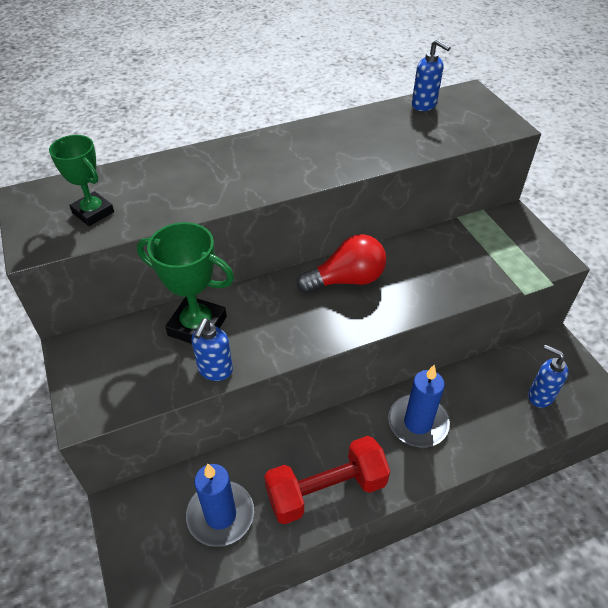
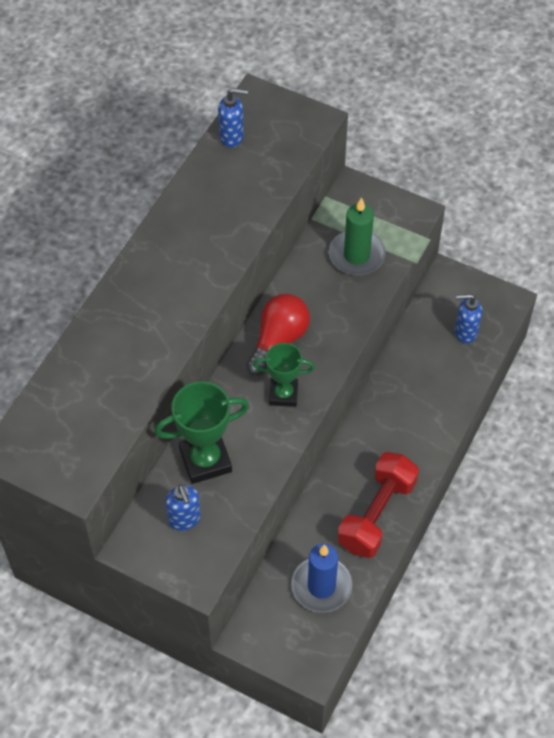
camera: 40 degrees left, 10 degrees up
green trophy [49,135,114,226] -> green trophy moved to [253,343,315,407]
blue soap dispenser [192,318,233,381] -> blue soap dispenser moved to [165,484,201,531]
blue candle [388,365,450,448] -> none
none -> green candle [329,197,386,276]

